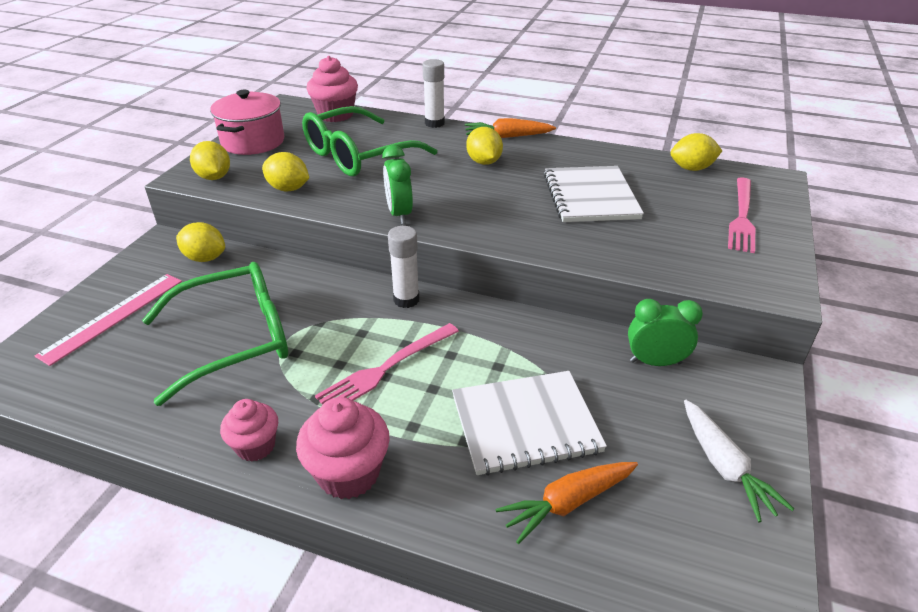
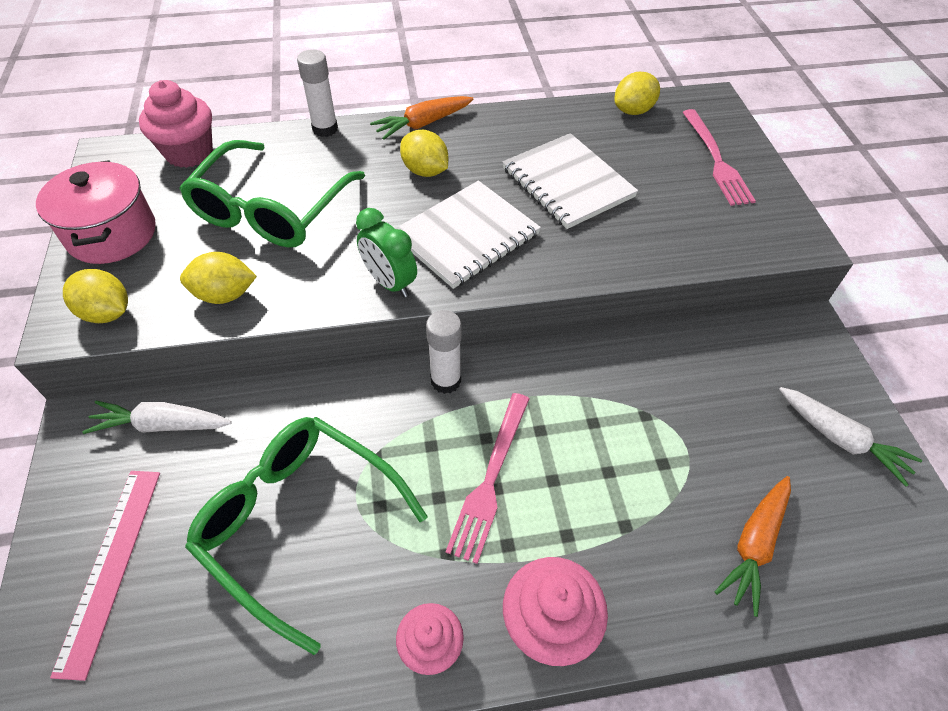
camera: 30 degrees left, 15 degrees up
green glasses [142,262,288,406] -> green glasses turned 90 degrees counterclockwise [185,417,427,655]
yellow lemon [176,222,225,262] -> white carrot [82,401,232,434]
white notebook [452,371,607,476] -> white notebook moved to [395,180,541,289]
green clock [628,299,703,366] -> none

